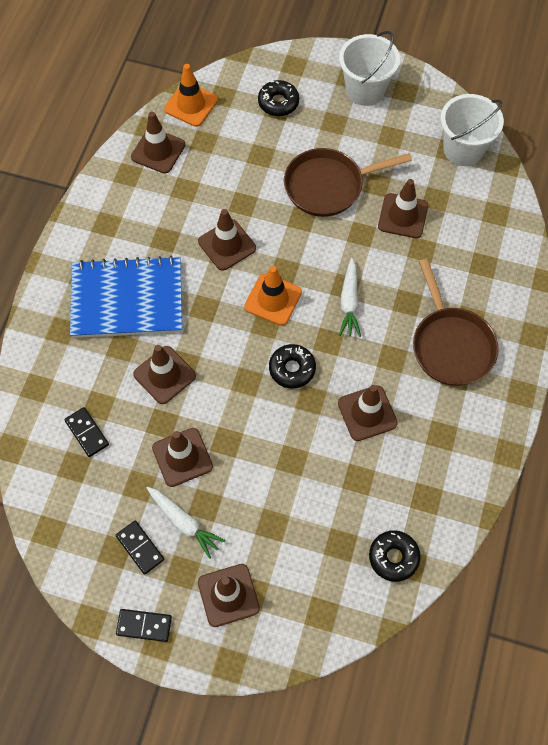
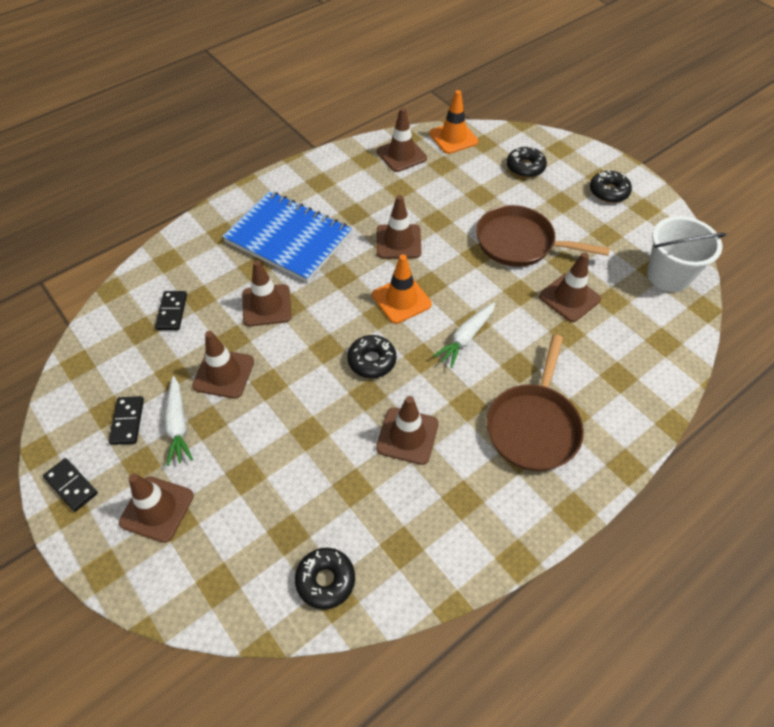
camera: 35 degrees right, 10 degrees down
white bucket [339,31,400,106] -> black donut [590,170,632,203]

